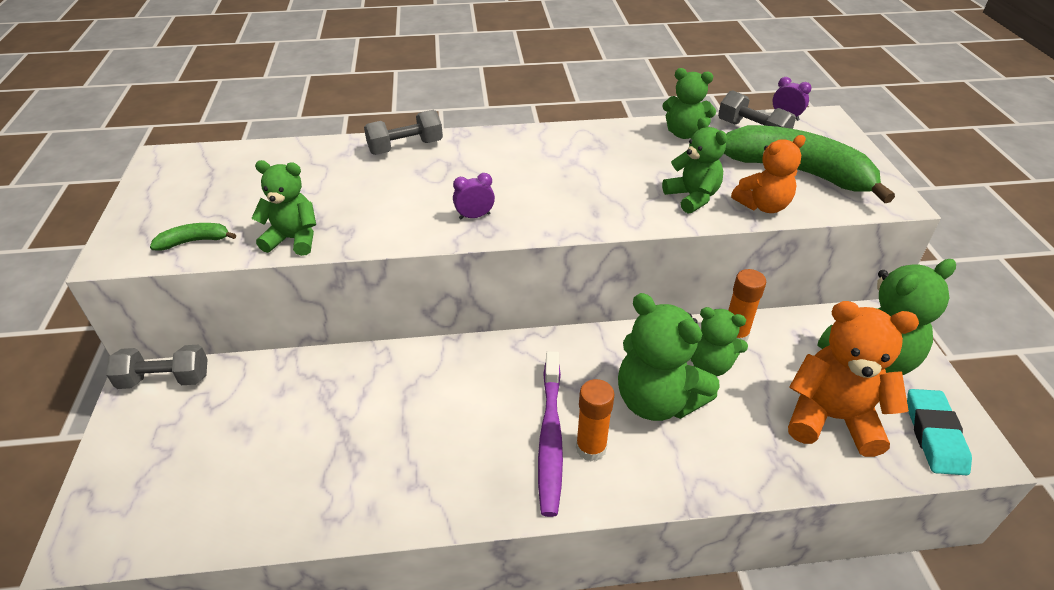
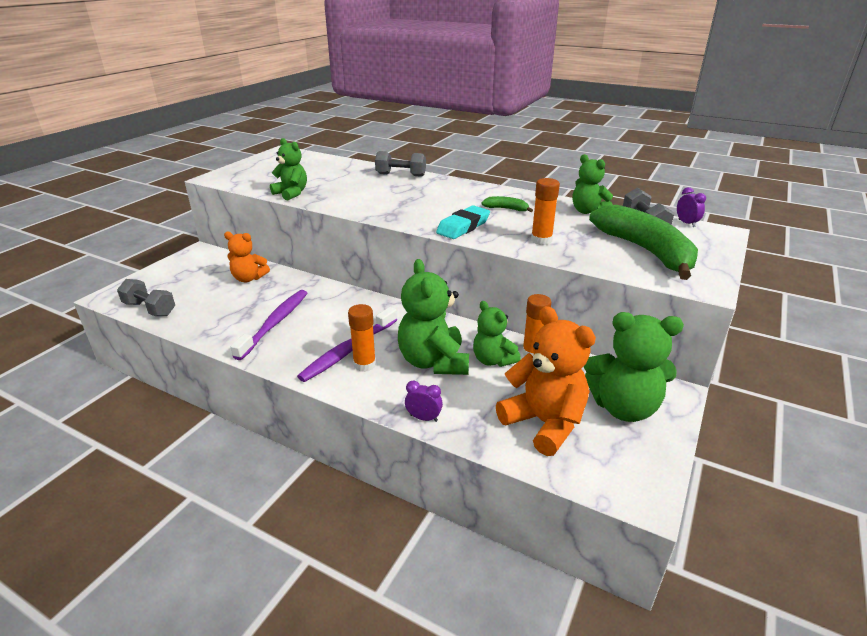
camera: 35 degrees right, 10 degrees down
grey dumbbell [106,345,208,389] -> grey dumbbell moved to [117,279,175,316]
green banana [150,223,236,250] -> green banana moved to [481,196,533,212]
purple clock [453,173,495,220] -> purple clock moved to [405,380,443,422]
green teddy bear [662,117,727,213] -> orange glue stick [531,178,560,245]
orange teddy bear [731,135,806,213] -> orange teddy bear moved to [224,232,270,282]
turquoise eraser [907,389,972,475] -> turquoise eraser moved to [436,205,490,239]
none -> purple toothbrush [231,290,307,360]

